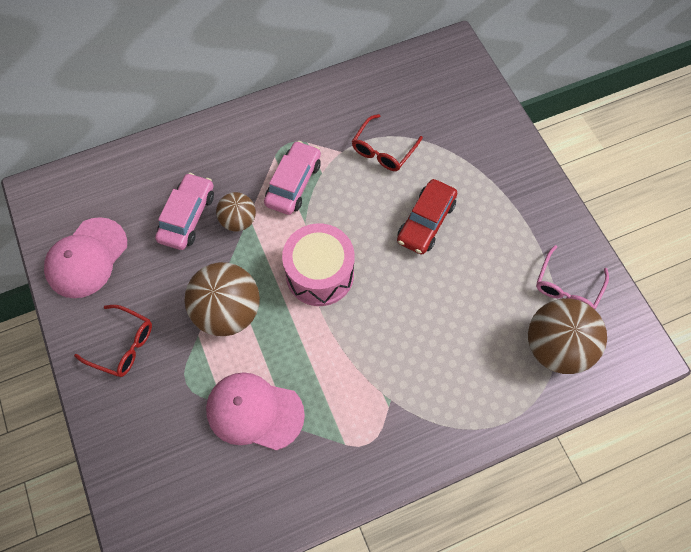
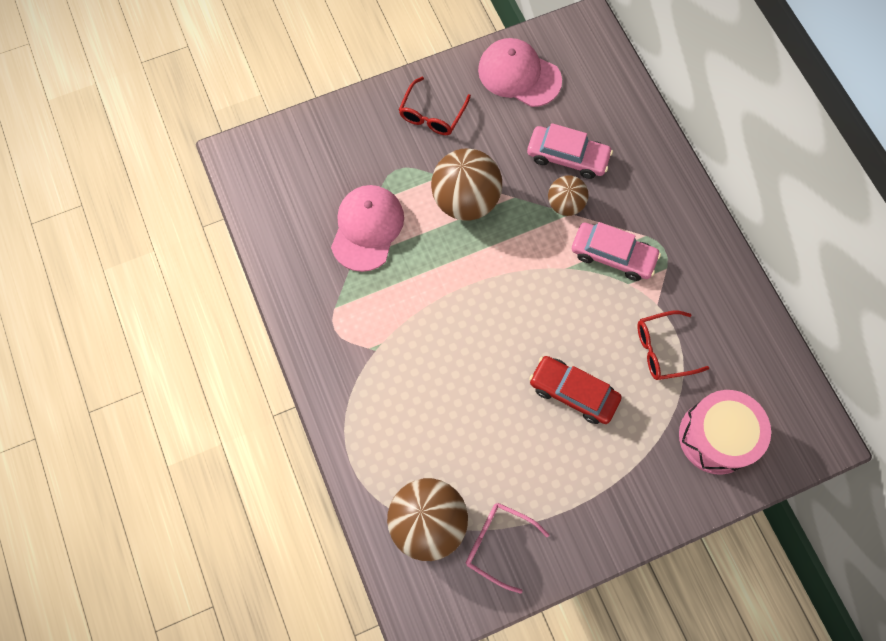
camera: 90 degrees right, 5 degrees up
pink drum [282,223,355,306] -> pink drum moved to [679,390,771,475]
red glasses [352,114,423,171] -> red glasses turned 45 degrees counterclockwise [637,311,709,380]

